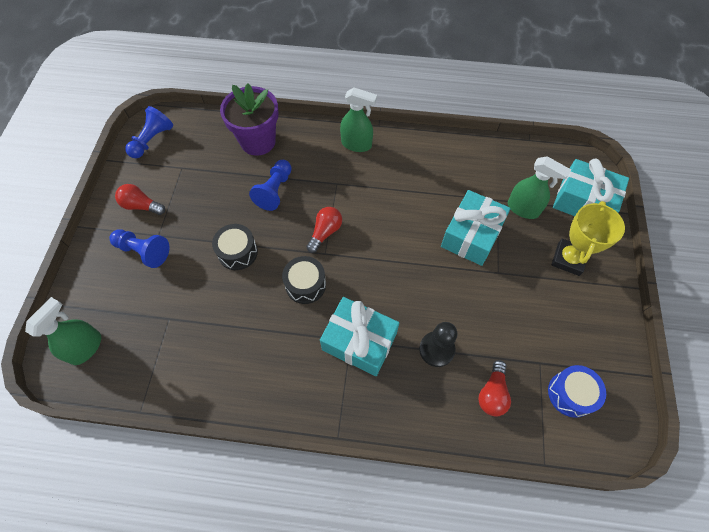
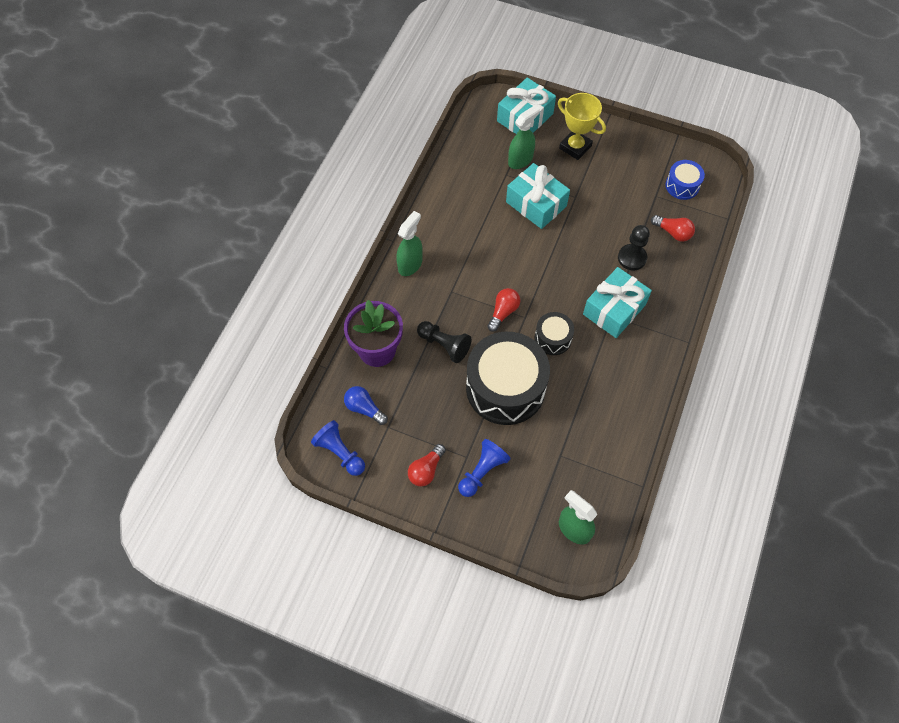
camera: 75 degrees left, 0 degrees up
black drum [212,224,258,270] -> black drum [466,332,550,425], size x2.08
blue pawn [249,160,292,211] -> black pawn [417,321,471,363]
red light bulb [306,207,342,253] -> red light bulb turned 75 degrees clockwise [487,288,520,332]
none -> blue light bulb [344,386,388,425]

